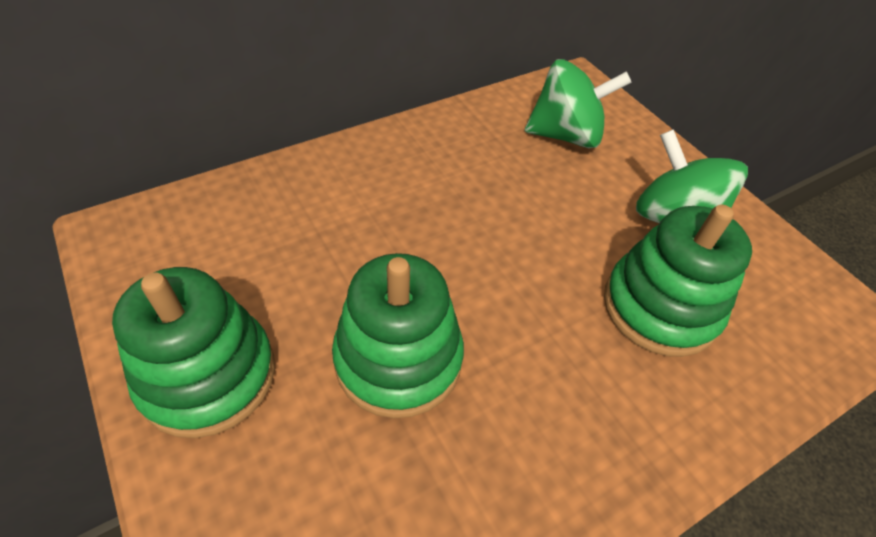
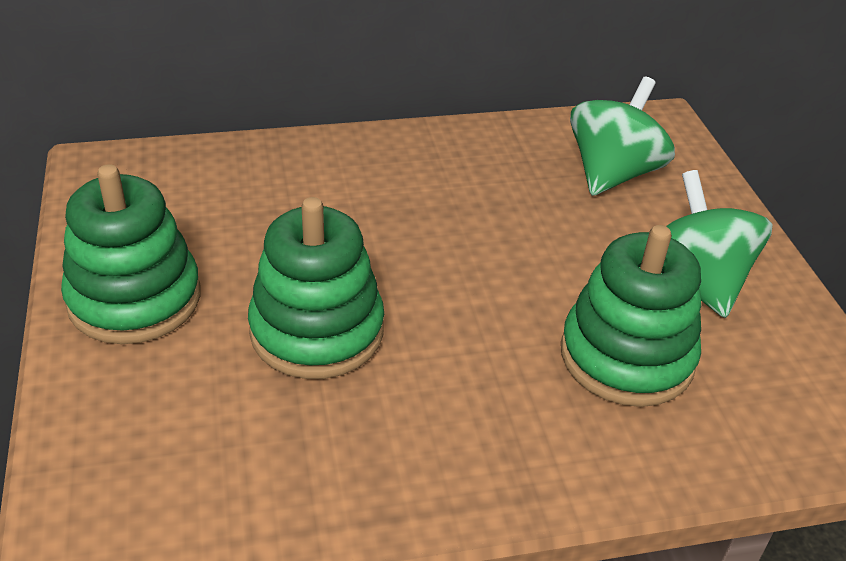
camera: 20 degrees right, 10 degrees down
green spinning top [525,59,632,148] -> green spinning top turned 75 degrees counterclockwise [570,77,675,196]

